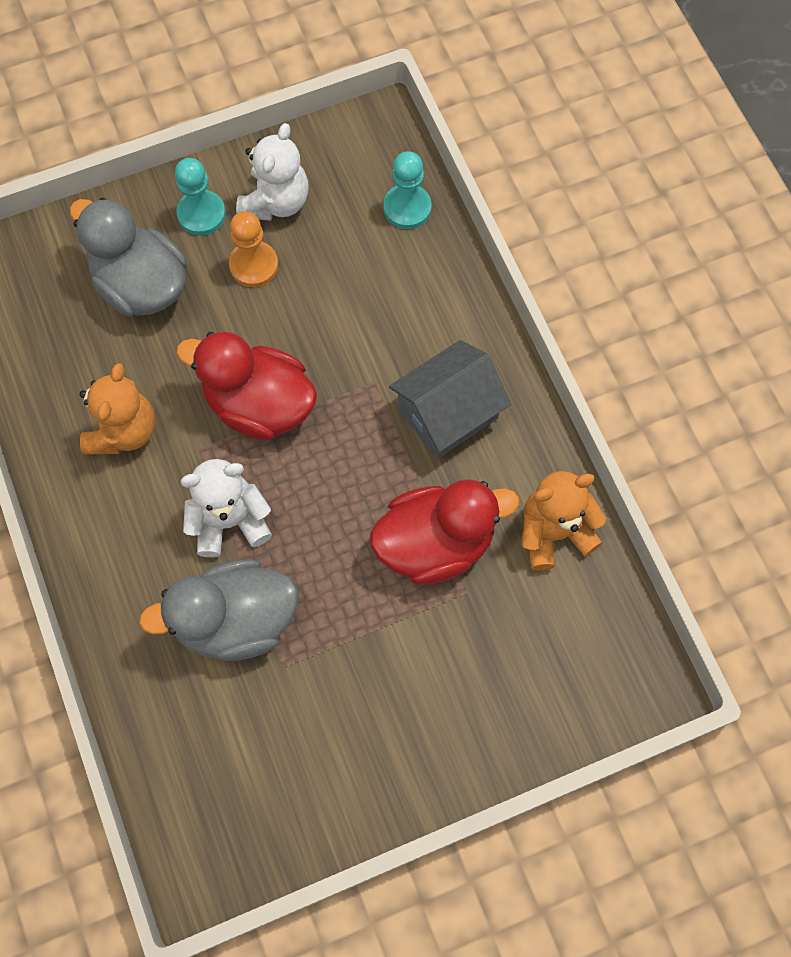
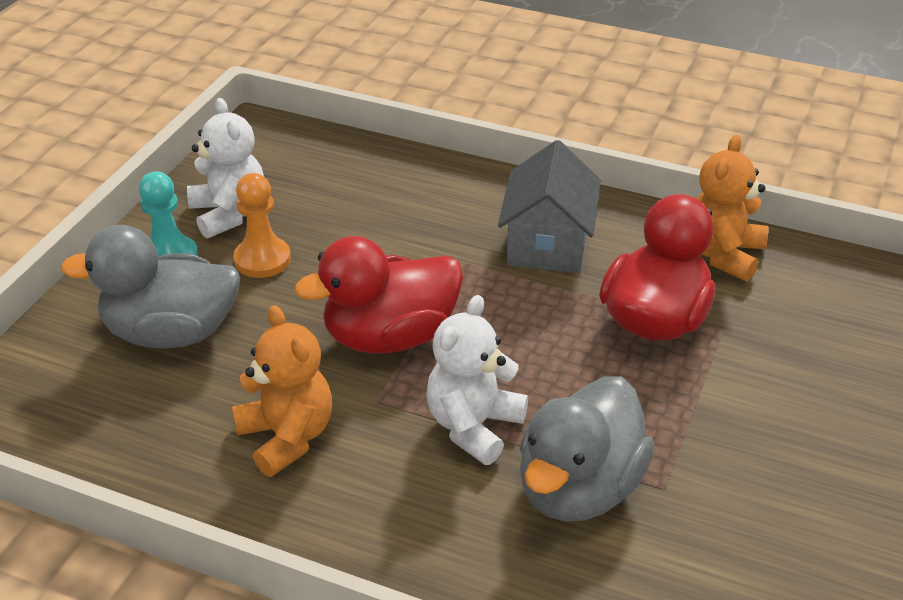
camera: 45 degrees left, 30 degrees down
turquoise pawn [383,151,432,229] -> none

